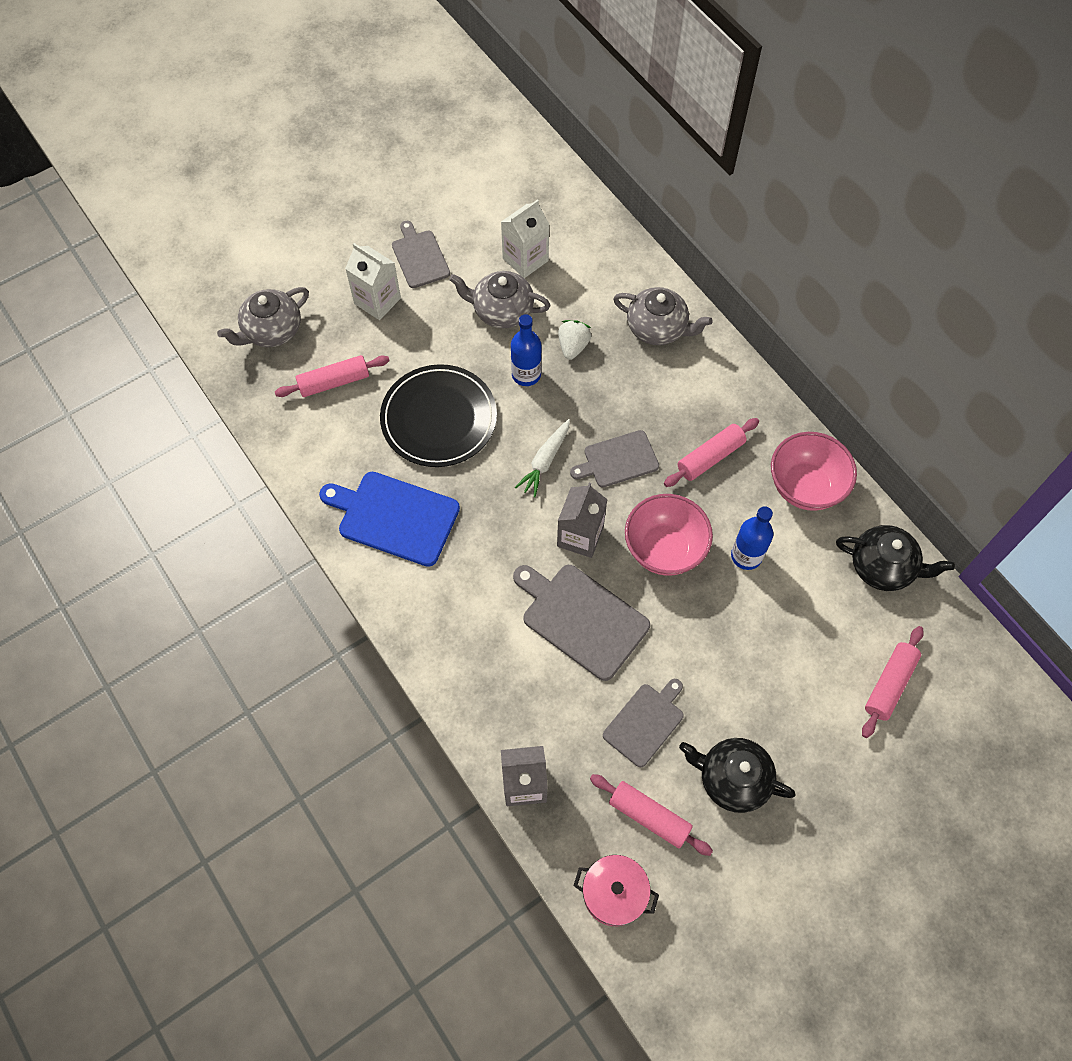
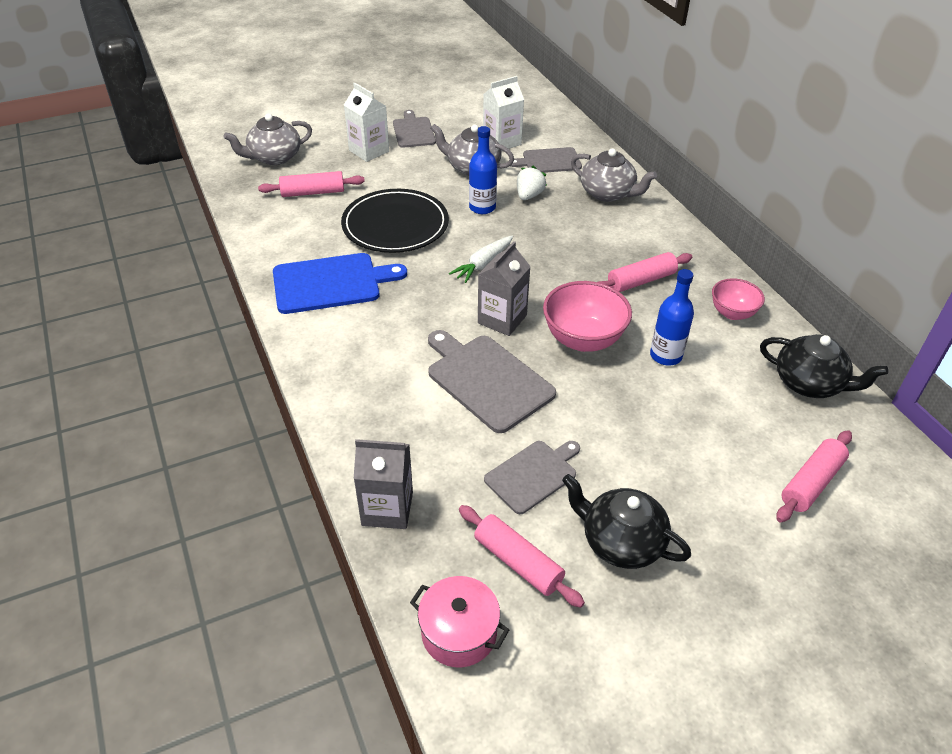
camera: 10 degrees right, 20 degrees down
blue cutting board [319,472,460,567] -> blue cutting board turned 135 degrees clockwise [273,253,407,314]
grey cutting board [570,430,659,487] -> grey cutting board moved to [511,147,582,173]
pink bowl [771,432,857,511] -> pink bowl [712,278,765,320], size x0.61

